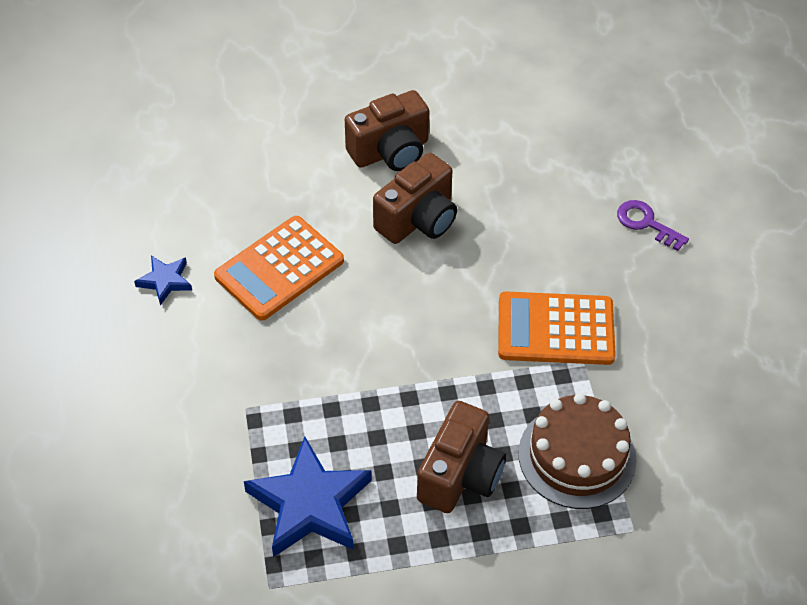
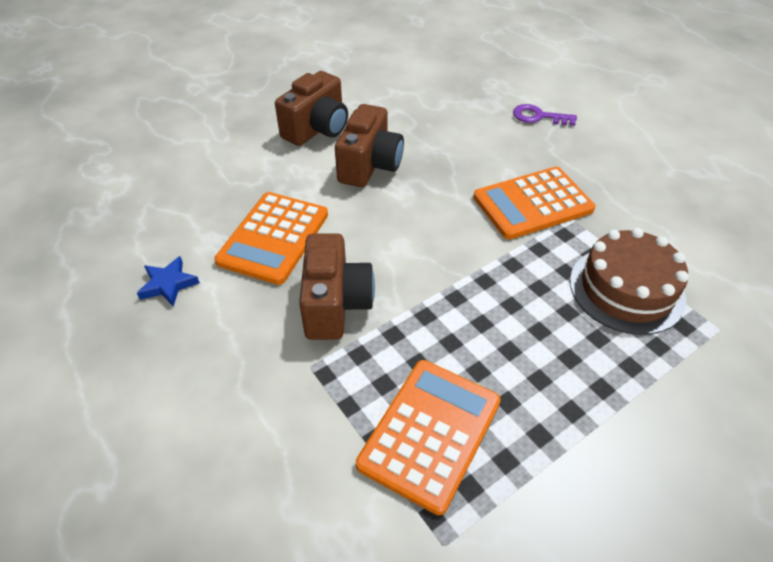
camera: 25 degrees left, 5 degrees down
blue star [244,436,372,557] -> orange calculator [356,360,501,515]
brown camera [417,401,506,513] -> brown camera moved to [299,233,375,340]

